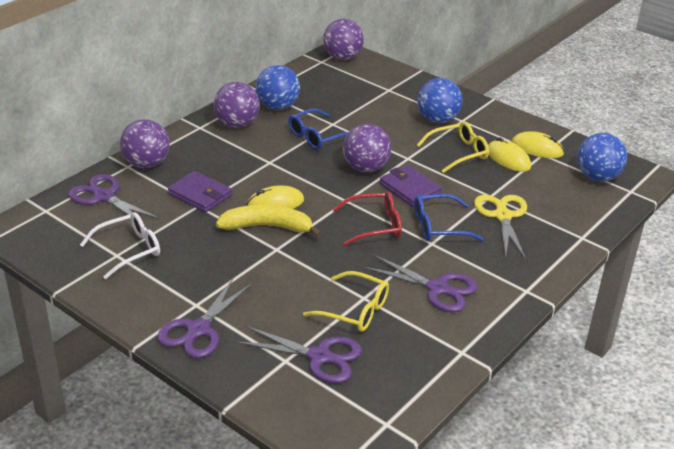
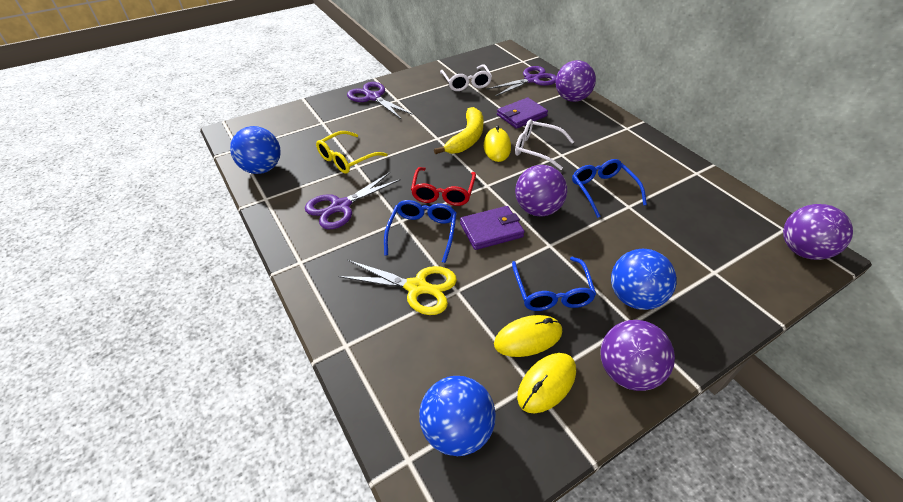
camera: 110 degrees right, 10 degrees up
purple ball [214,82,260,128] -> purple ball moved to [600,320,675,391]
purple scissors [236,326,362,383] -> none
blue ball [256,65,300,110] -> blue ball moved to [230,126,281,174]
yellow glasses [417,122,489,173] -> blue glasses [512,257,596,311]
none -> white glasses [515,119,574,170]

